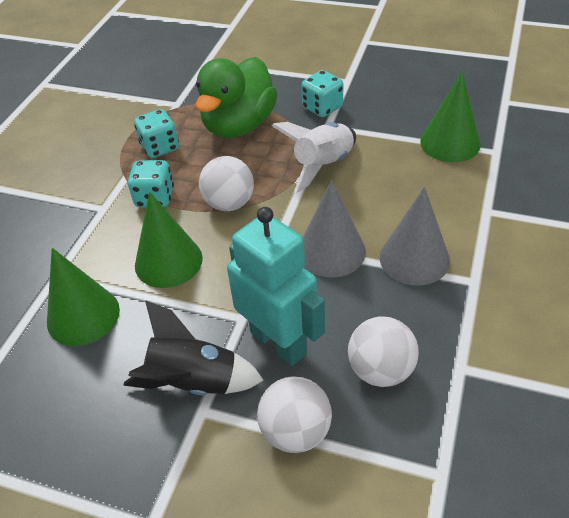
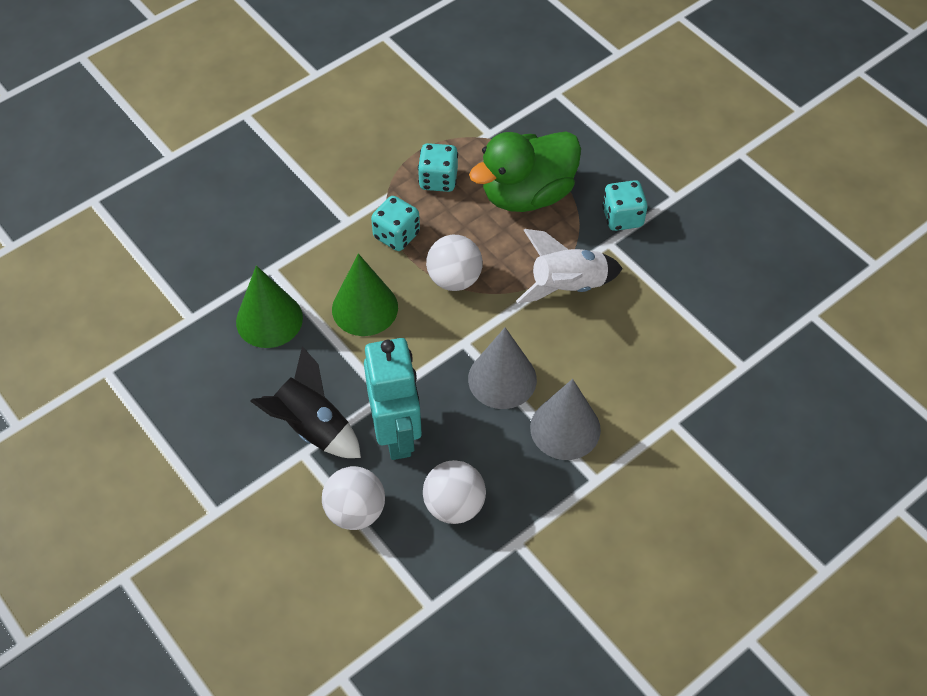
camera: 30 degrees right, 10 degrees up
green cone [420,72,481,162] -> none

